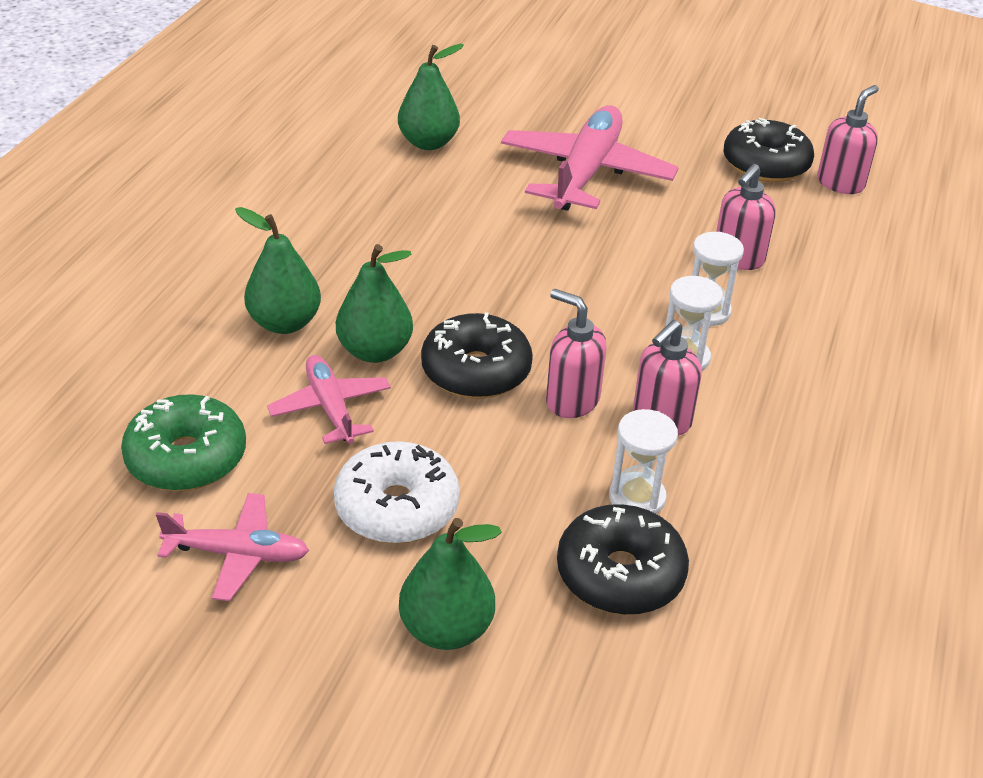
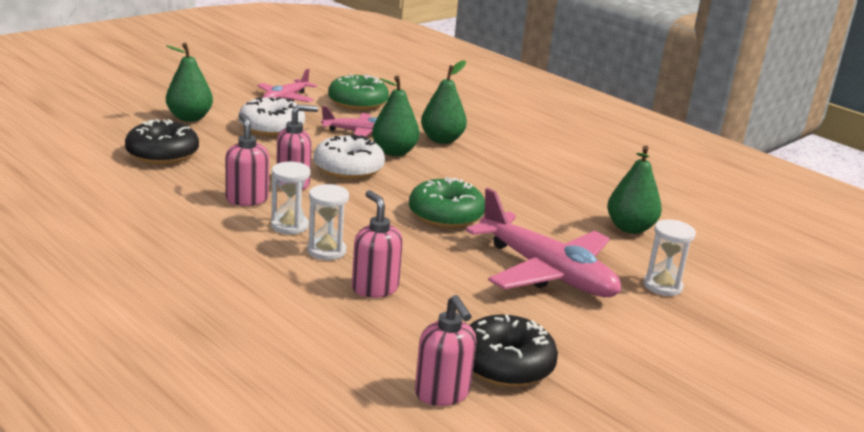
camera: 115 degrees right, 15 degrees down
black donut [421,312,533,399] -> white donut [314,134,385,180]
white hourglass [609,409,678,514] -> white hourglass moved to [643,219,696,296]
none -> green donut [409,177,485,228]

